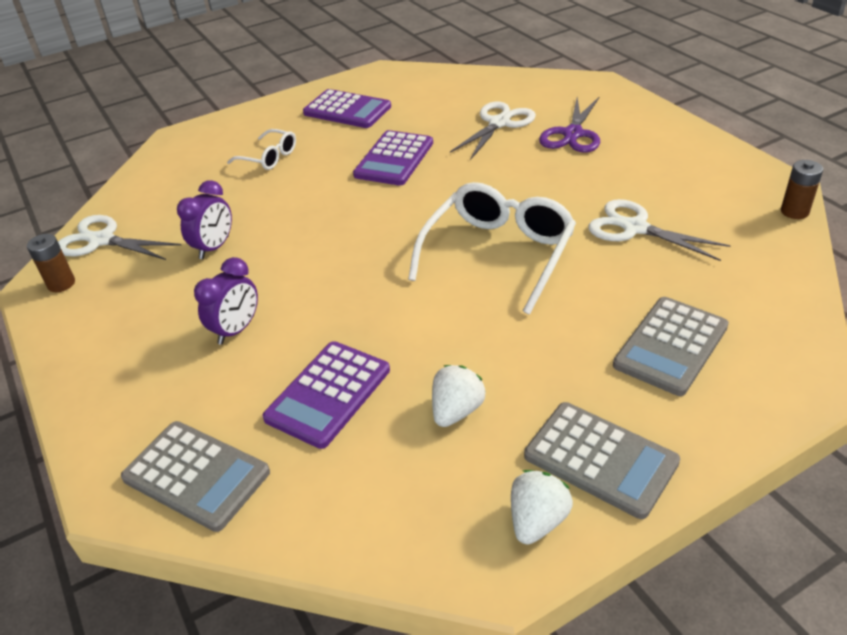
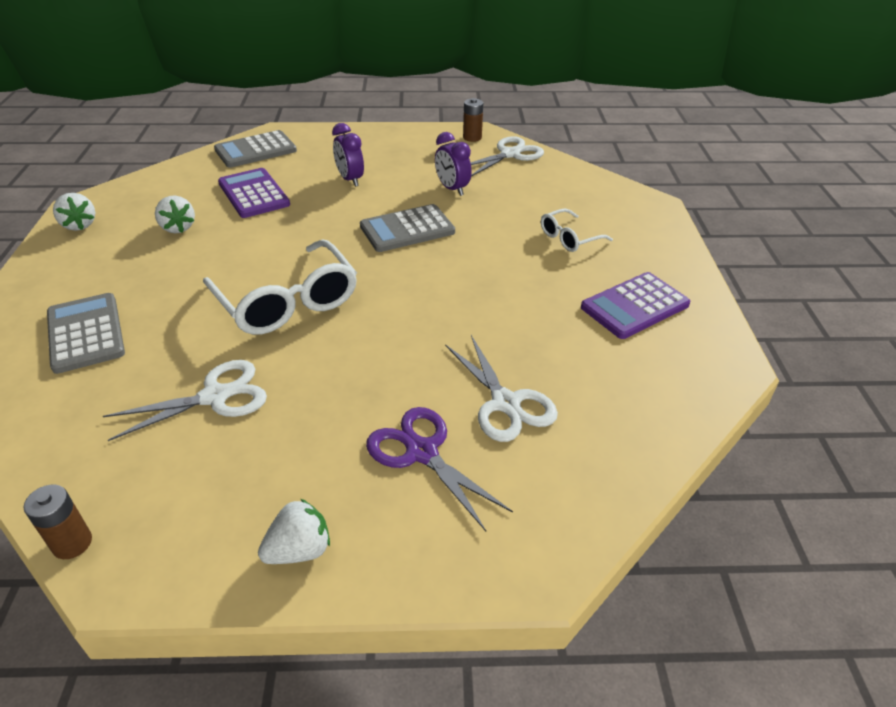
camera: 115 degrees right, 0 degrees up
purple calculator [353,130,433,186] -> none
grey calculator [524,402,680,519] -> grey calculator moved to [360,204,455,252]
none -> white strawberry [258,499,330,564]

